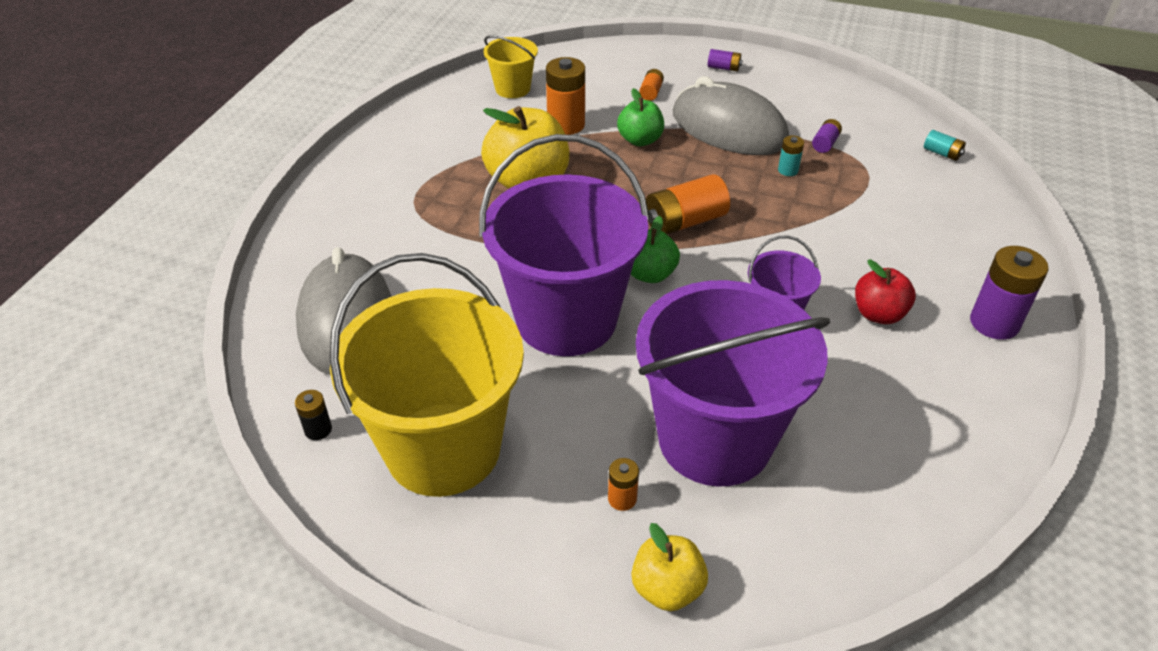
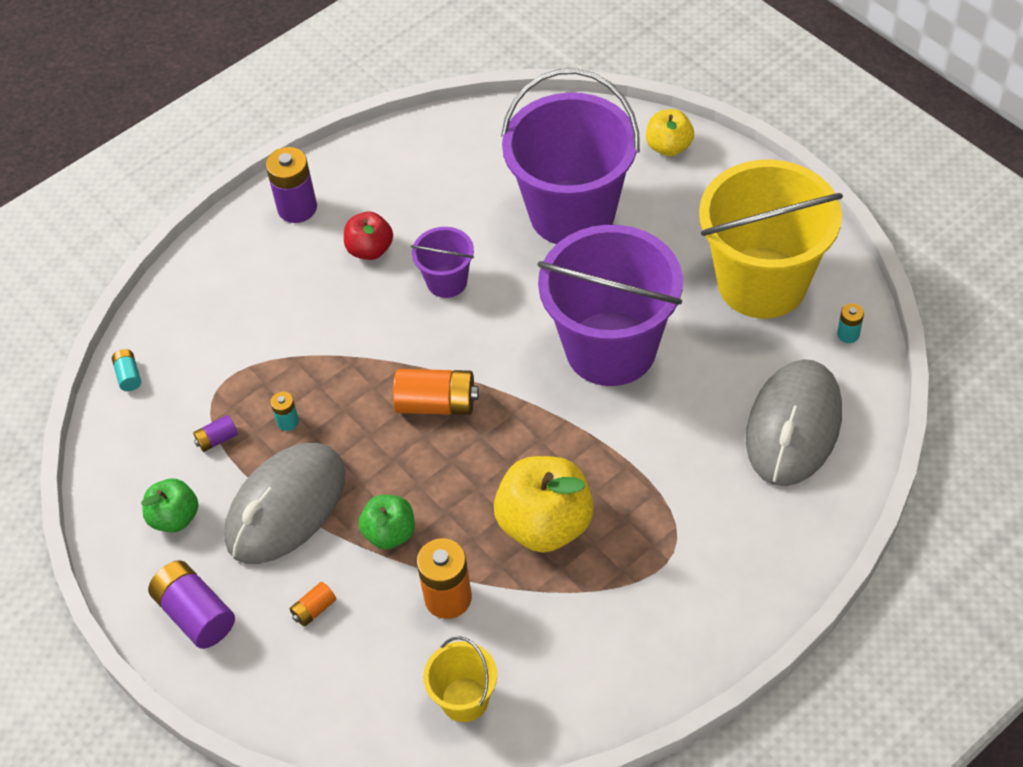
camera: 145 degrees left, 10 degrees up
black battery [295,390,332,440] -> turquoise battery [837,303,864,343]
orange battery [608,458,639,511] -> none
green apple [631,216,680,283] -> green apple moved to [141,479,198,533]
grey mouse [673,76,789,155] -> grey mouse turned 60 degrees clockwise [224,443,346,564]
purple battery [708,49,743,72] -> purple battery [148,560,235,649], size x1.97

